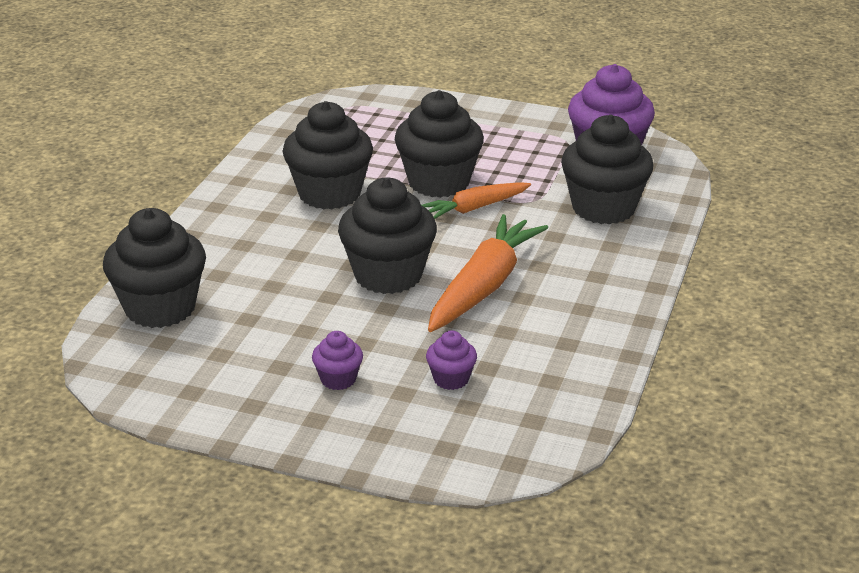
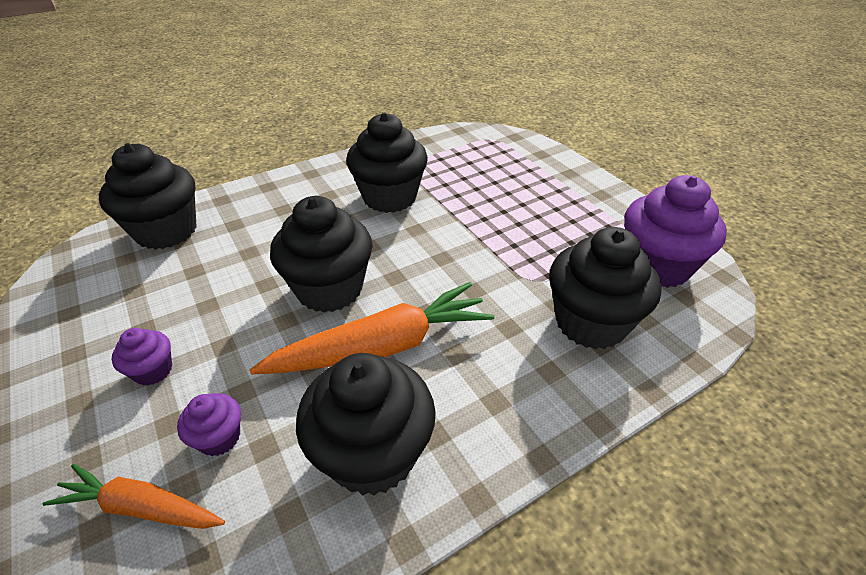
camera: 40 degrees right, 10 degrees up
black cupcake [395,90,484,198] -> black cupcake moved to [296,353,436,496]
orange carrot [422,182,531,219] -> orange carrot moved to [43,464,225,529]

